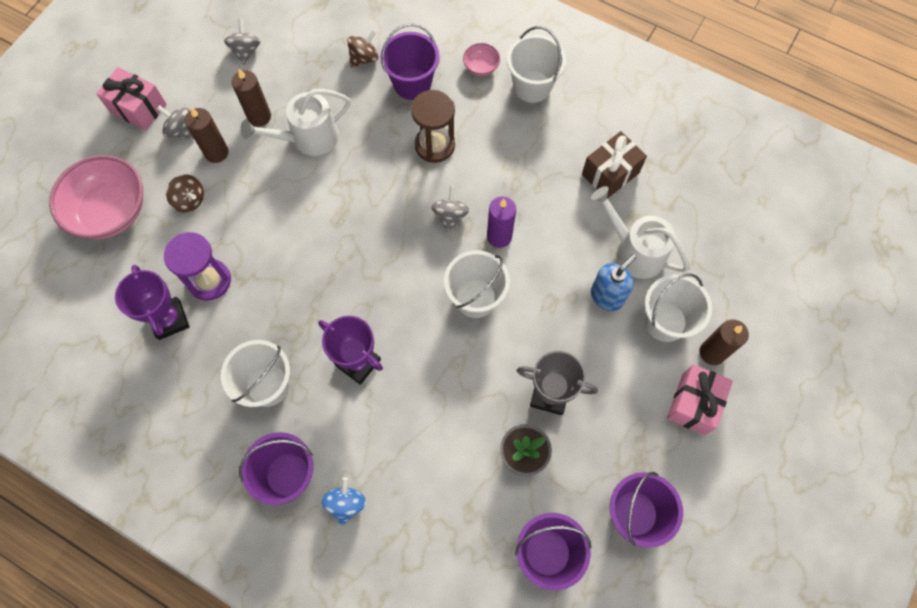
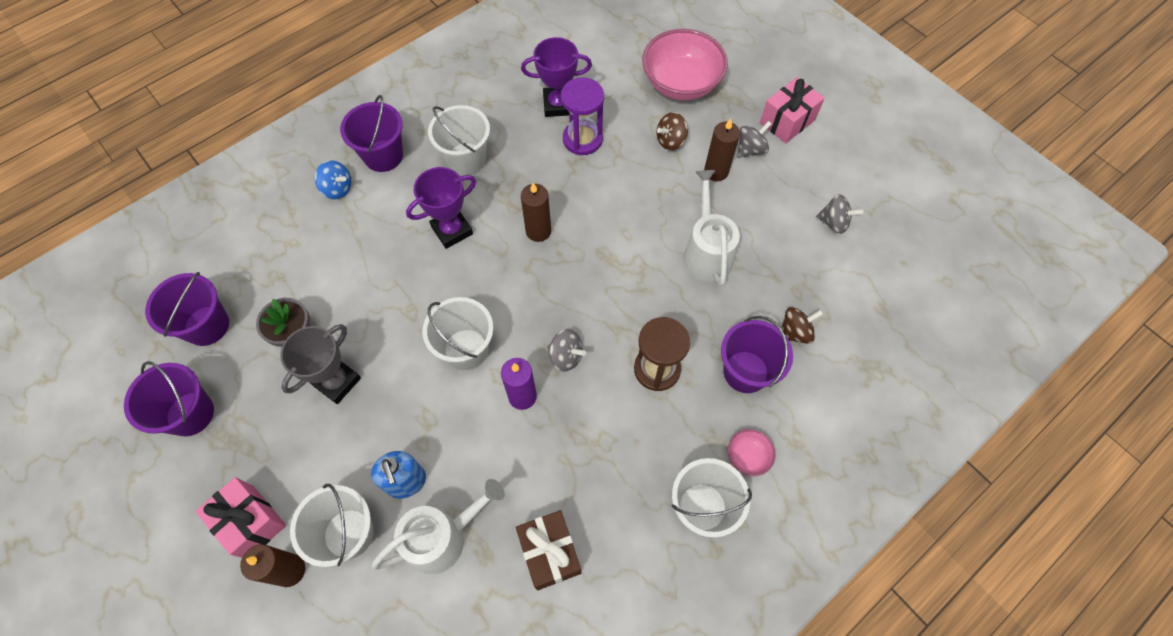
camera: 110 degrees right, 5 degrees down
brown candle [232,69,271,127] -> brown candle moved to [521,183,551,242]
brown spinning top [347,30,378,68] -> brown spinning top turned 90 degrees counterclockwise [781,307,823,344]

